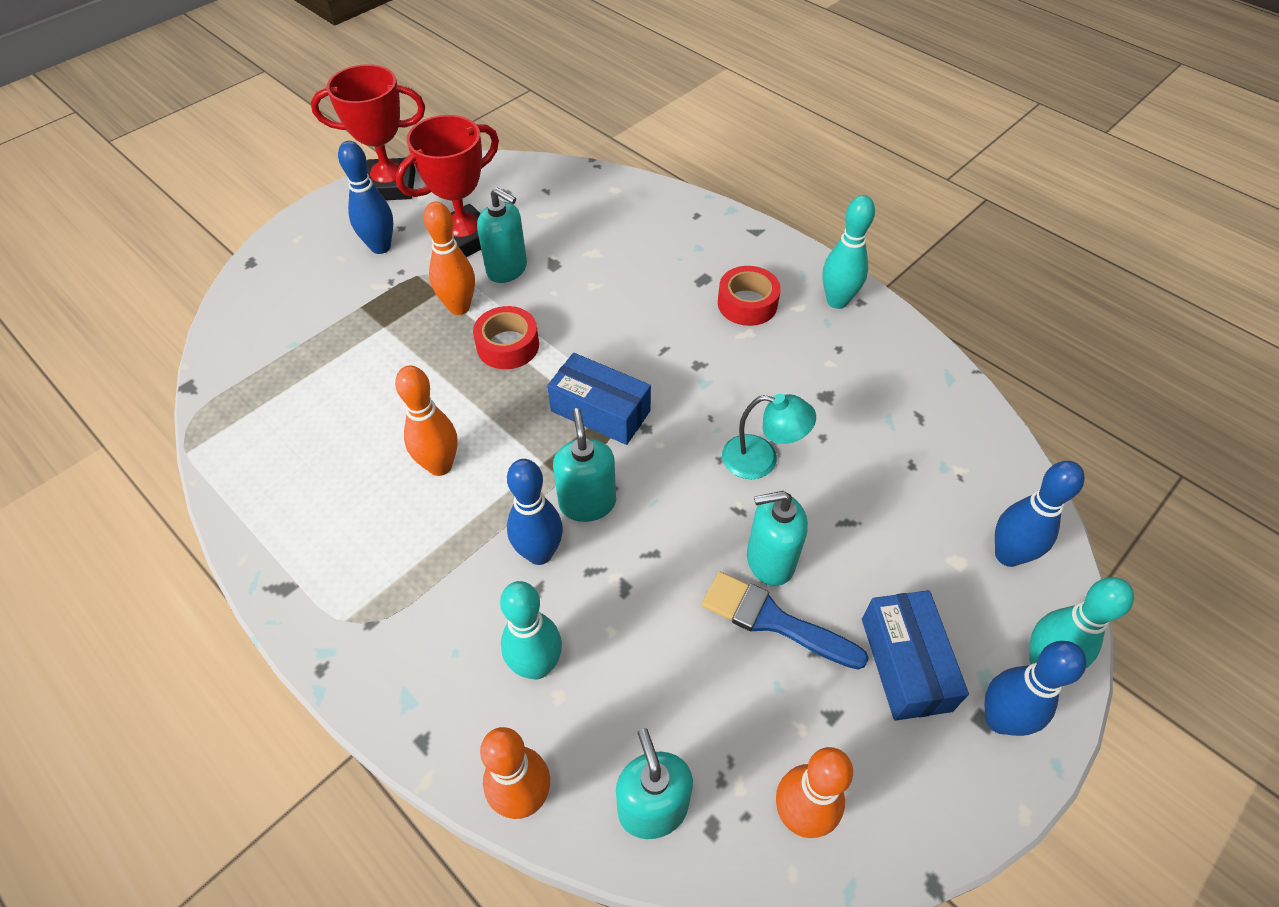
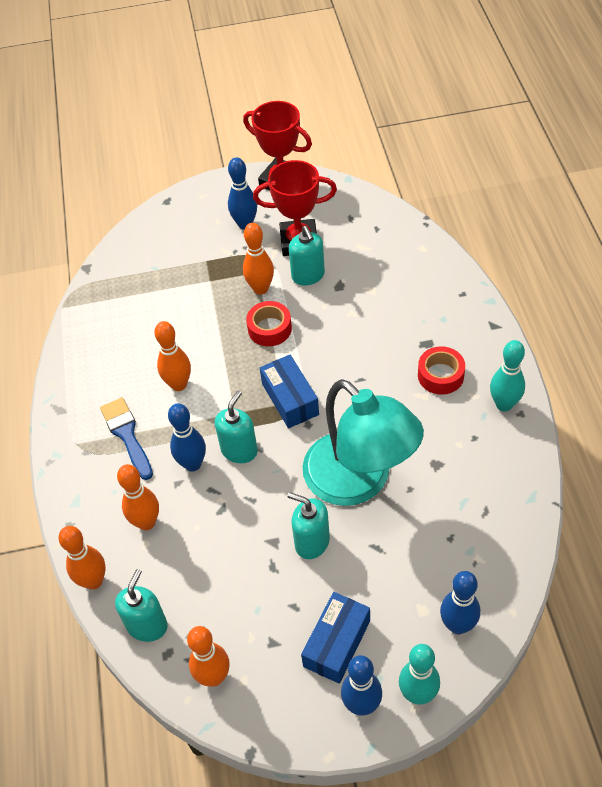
camera: 40 degrees right, 0 degrees up
turquoise bowling pin [500,581,562,679] -> orange bowling pin [117,464,159,530]
blue brush [702,572,869,670] -> blue brush moved to [100,397,153,480]
turquoise lamp [722,394,816,479] -> turquoise lamp [303,379,424,506], size x2.22

